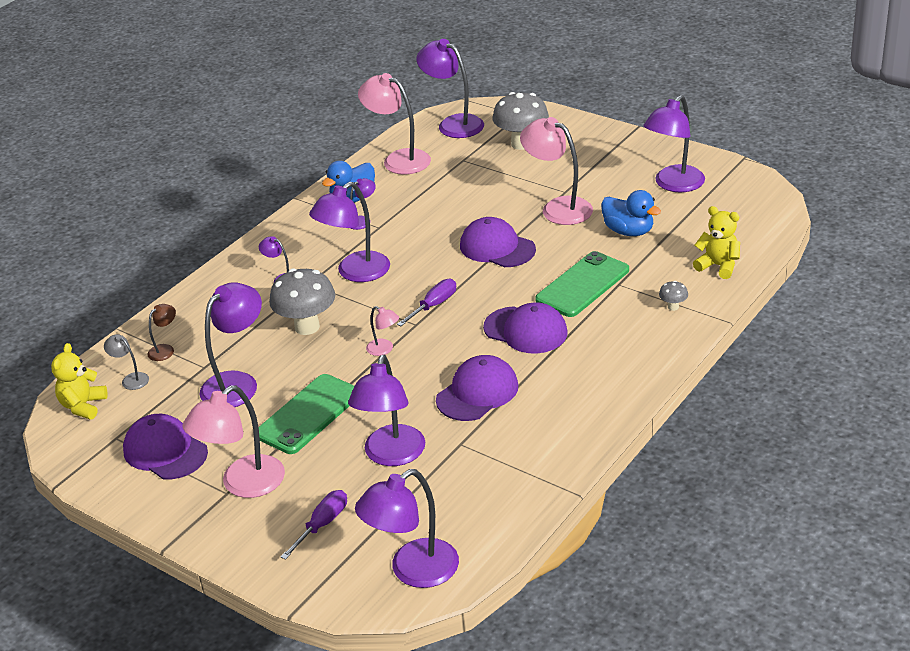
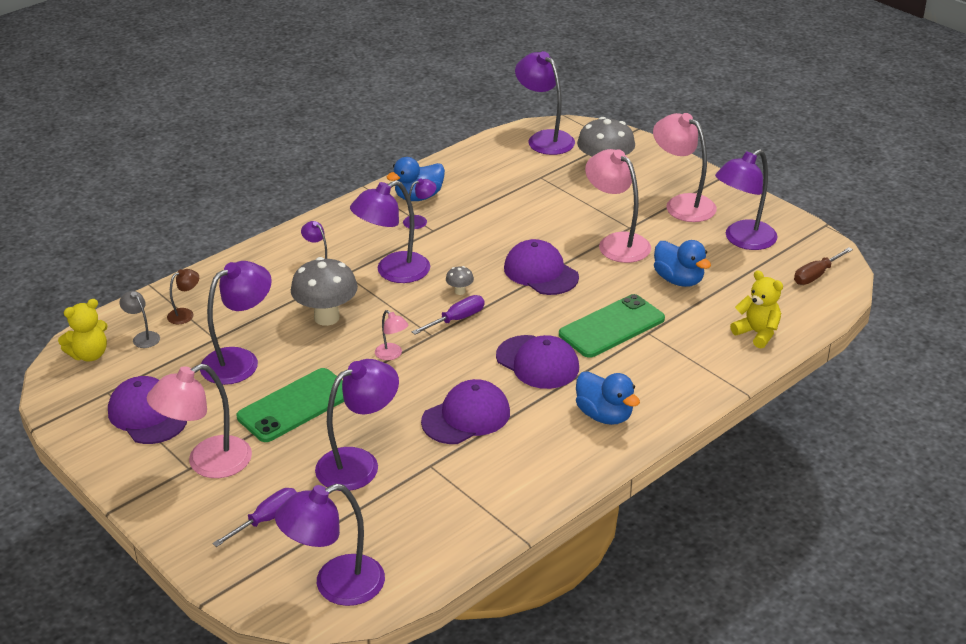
camera: 10 degrees right, 0 degrees up
yellow teddy bear [51,343,108,419] -> yellow teddy bear turned 150 degrees counterclockwise [58,299,108,362]
purple lamp [348,355,425,466] -> purple lamp turned 150 degrees counterclockwise [315,359,399,491]
pink lamp [358,73,431,175] -> pink lamp moved to [653,113,717,222]
grey mushroom [659,281,688,311] -> grey mushroom moved to [446,266,474,295]
none -> blue duck [576,371,640,425]
none -> brown screwdriver [794,247,853,285]

